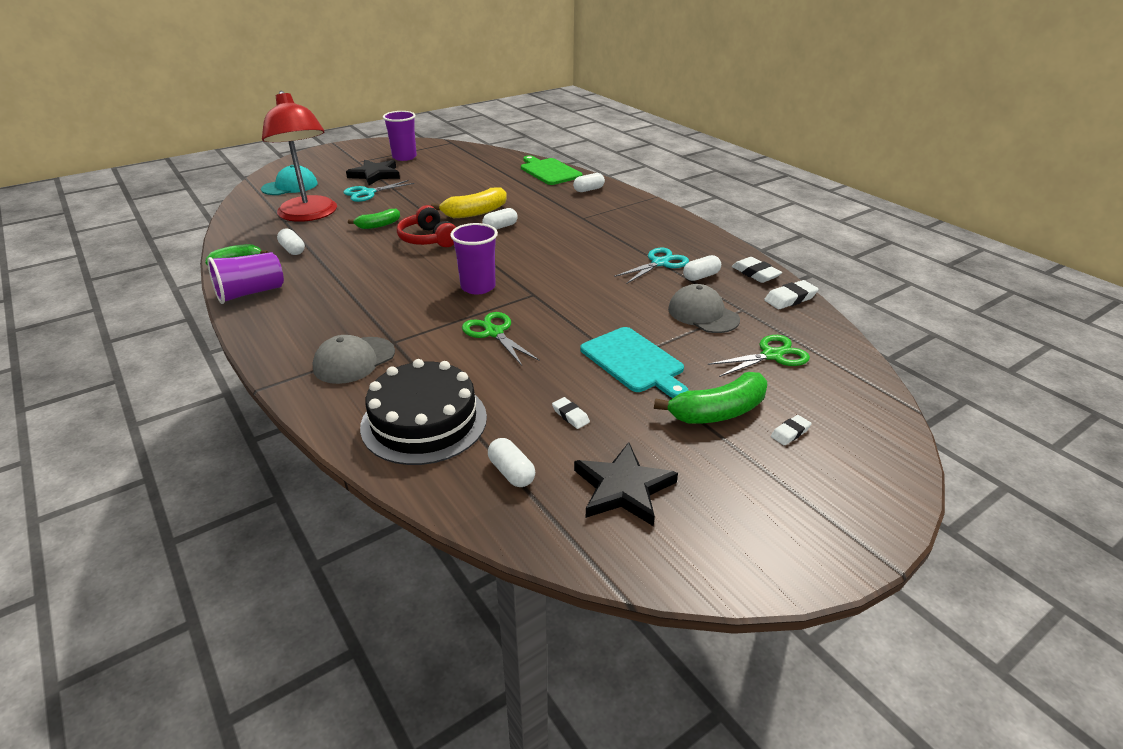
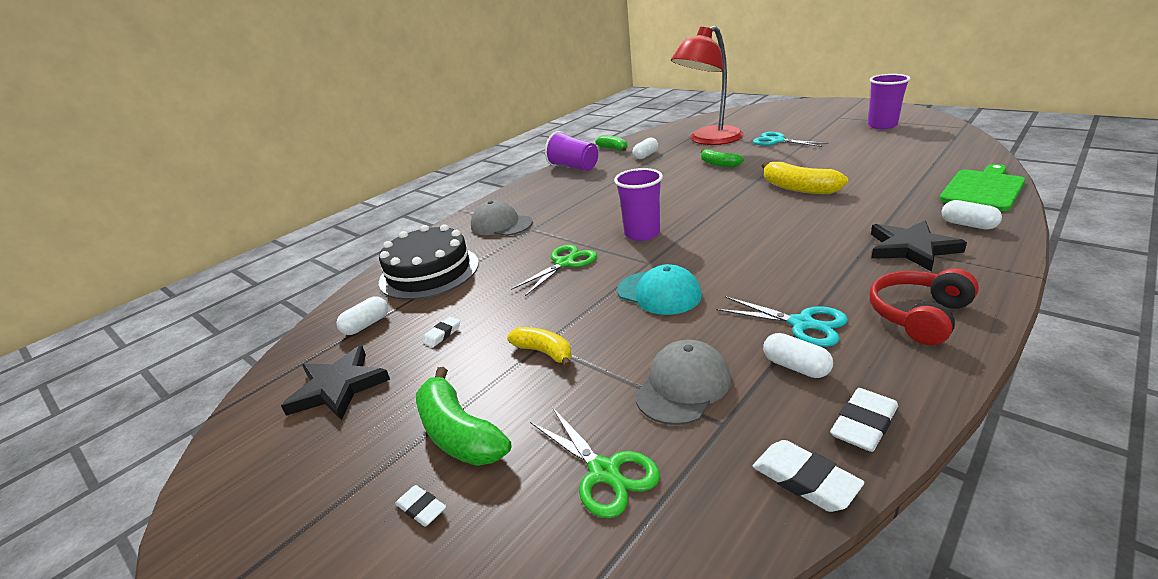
camera: 80 degrees right, 5 degrees down
turquoise cap [261,165,318,195] -> turquoise cap moved to [617,264,702,315]
black star [346,160,400,185] -> black star moved to [871,220,967,272]
red headphones [397,205,456,247] -> red headphones moved to [869,268,979,345]
white capsule [482,208,518,229] -> none
turquoise cutting board [580,327,689,398] -> yellow banana [507,327,572,368]

